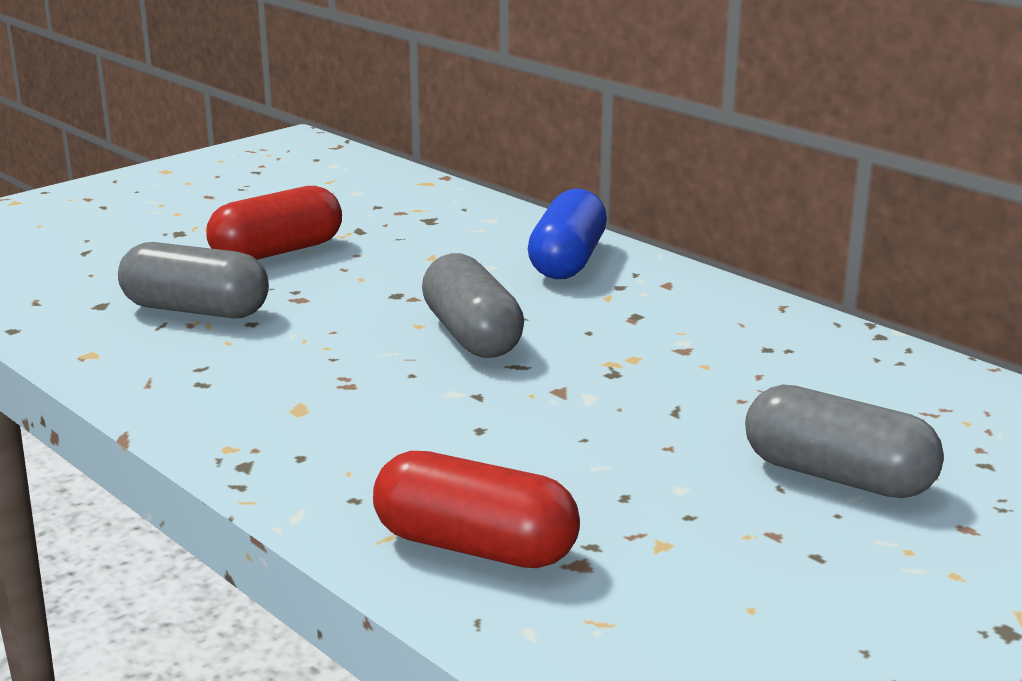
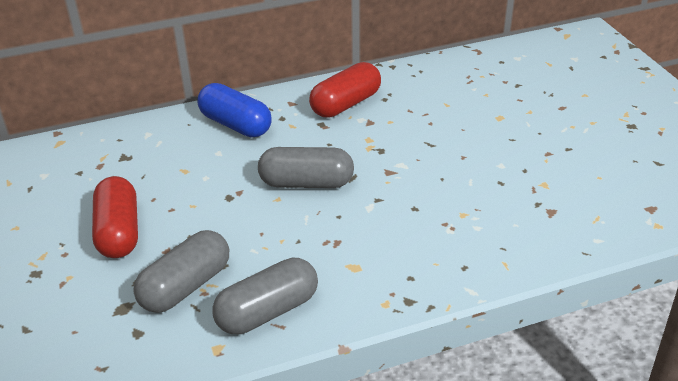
camera: 65 degrees left, 15 degrees up
red capsule [373,451,580,568] -> red capsule moved to [309,62,381,117]
grey capsule [745,385,944,498] -> grey capsule moved to [212,257,318,334]

